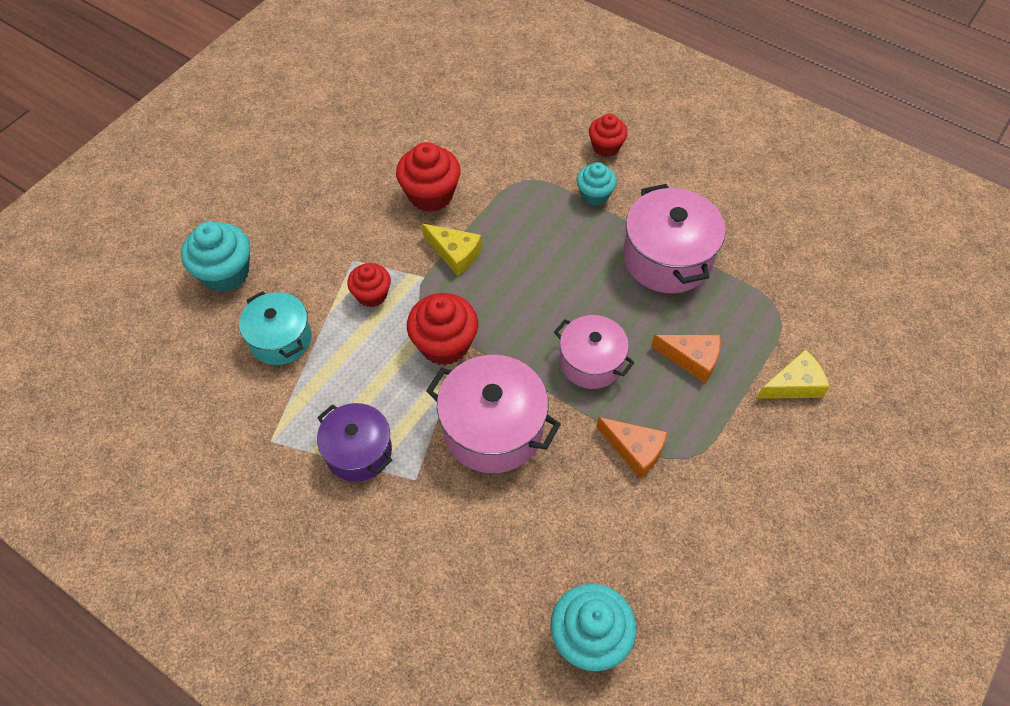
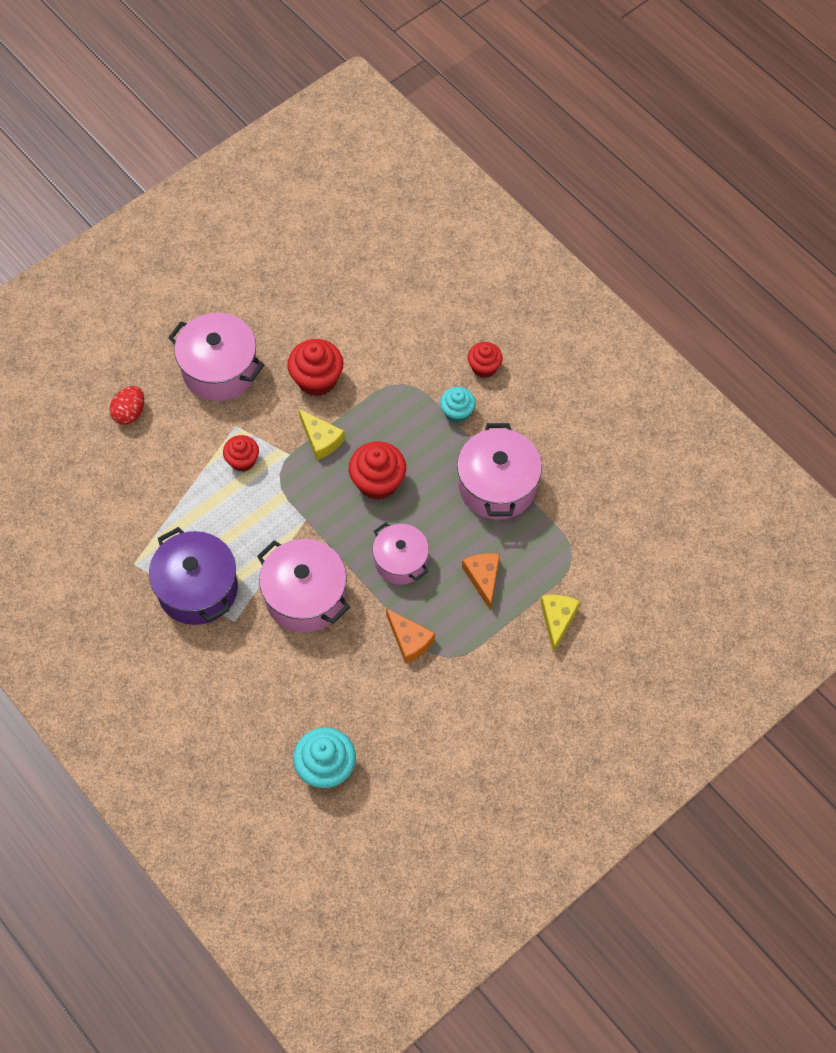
camera: 15 degrees right, 5 degrees up
turquoise cupcake [181,222,250,292] -> red egg [110,386,144,425]
turquoise pot [239,291,311,365] -> none
purple pot [317,403,392,482] -> purple pot [149,527,238,625], size x1.52
red cupcake [407,293,478,365] -> red cupcake moved to [349,442,406,500]
orange cheese [651,335,721,383] -> orange cheese turned 135 degrees counterclockwise [462,553,500,610]
yellow cheese [756,349,830,399] -> yellow cheese turned 75 degrees counterclockwise [541,595,580,653]
none -> pink pot [168,313,264,401]

